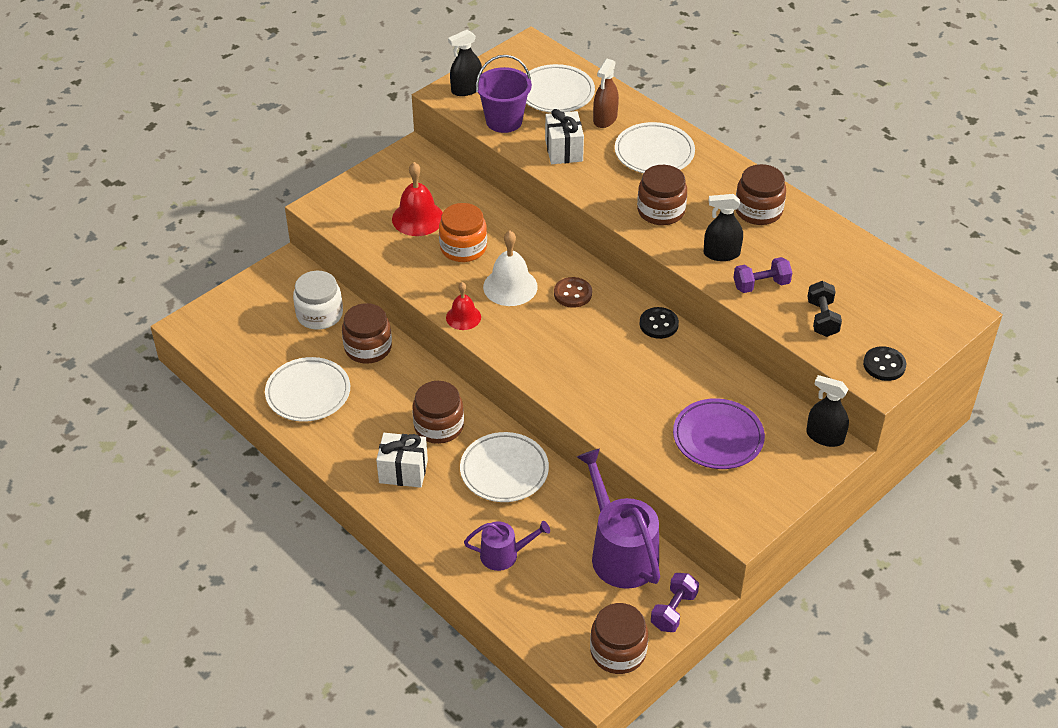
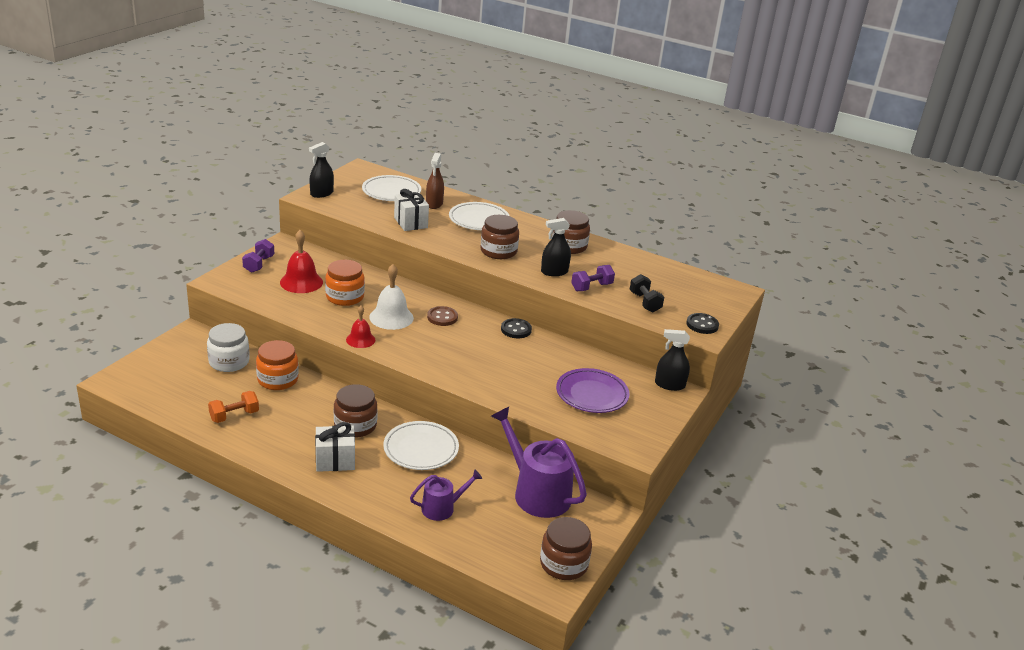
camera: 20 degrees left, 15 degrees down
white plate [265,357,350,422] -> orange dumbbell [208,391,259,423]
brown jar [342,303,392,364] -> orange jar [256,340,299,390]
purple bucket [476,55,532,133] -> none
purple dumbbell [651,573,699,632] -> purple dumbbell moved to [242,239,274,273]

